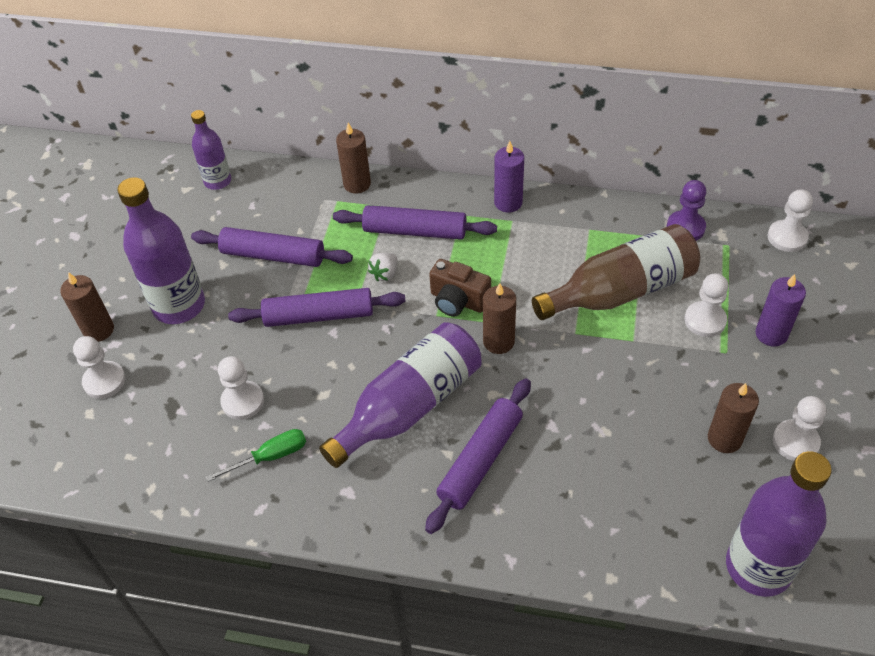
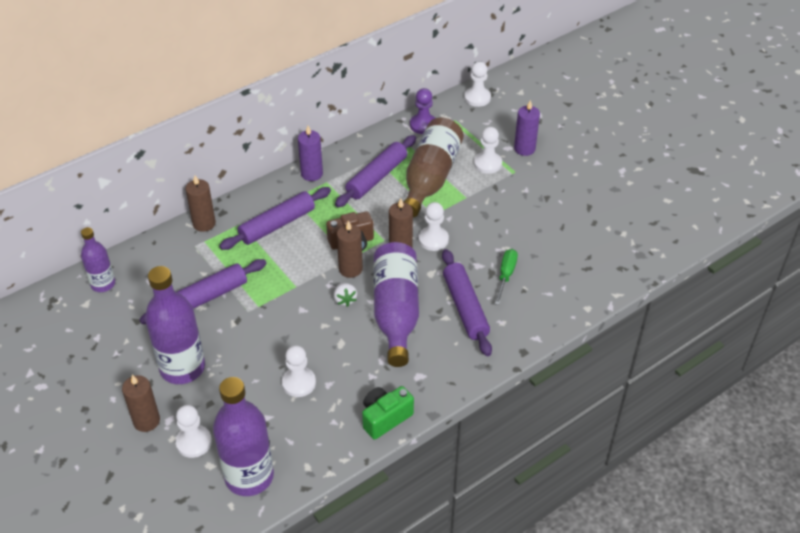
camera: 50 degrees left, 5 degrees down
green screwdriver [205,429,306,482] -> green screwdriver moved to [494,249,518,305]
purple rolling pin [228,288,405,327] -> purple rolling pin moved to [335,135,416,207]
white strawberry [368,253,397,281] -> white strawberry moved to [334,282,357,307]
brown candle [708,383,759,453] -> brown candle moved to [337,221,363,278]
purple bottle [726,451,832,597] -> purple bottle moved to [213,377,274,496]
white pawn [773,396,826,461] -> white pawn moved to [419,202,449,251]
none -> green camera [362,386,414,439]

